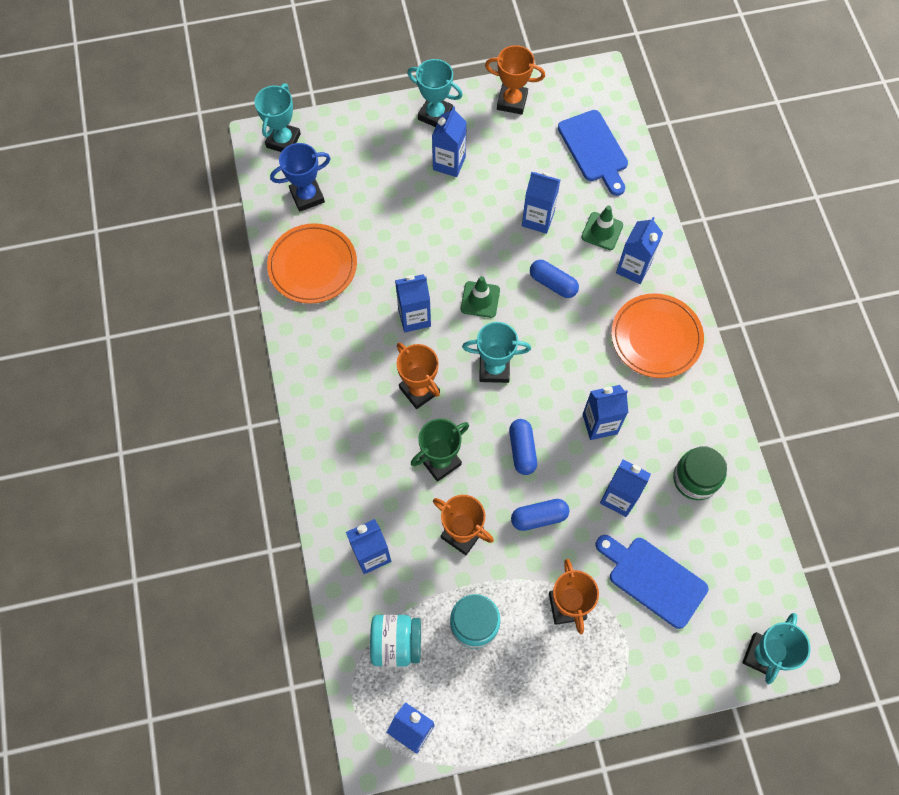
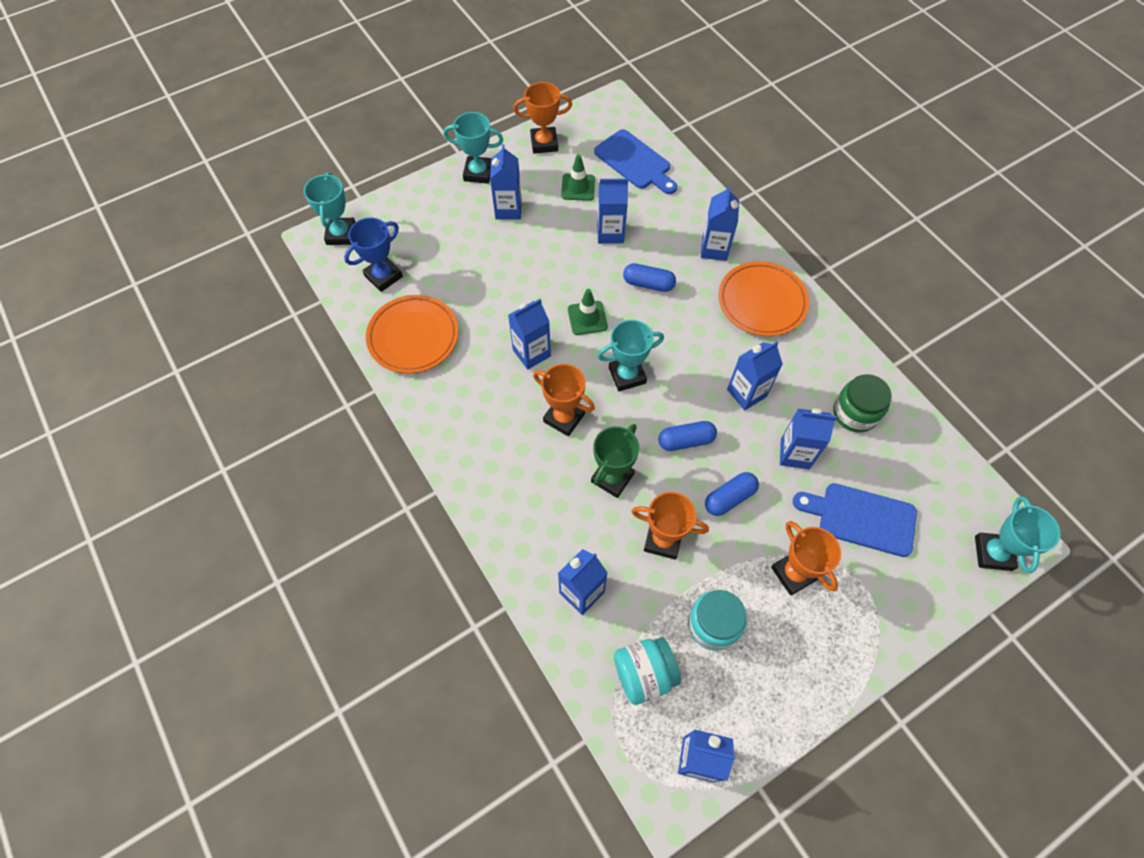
camera: 20 degrees left, 5 degrees down
blue capsule [509,419,537,475] -> blue capsule turned 75 degrees counterclockwise [658,421,717,451]
green traffic cone [581,206,623,250] -> green traffic cone moved to [561,154,595,201]

